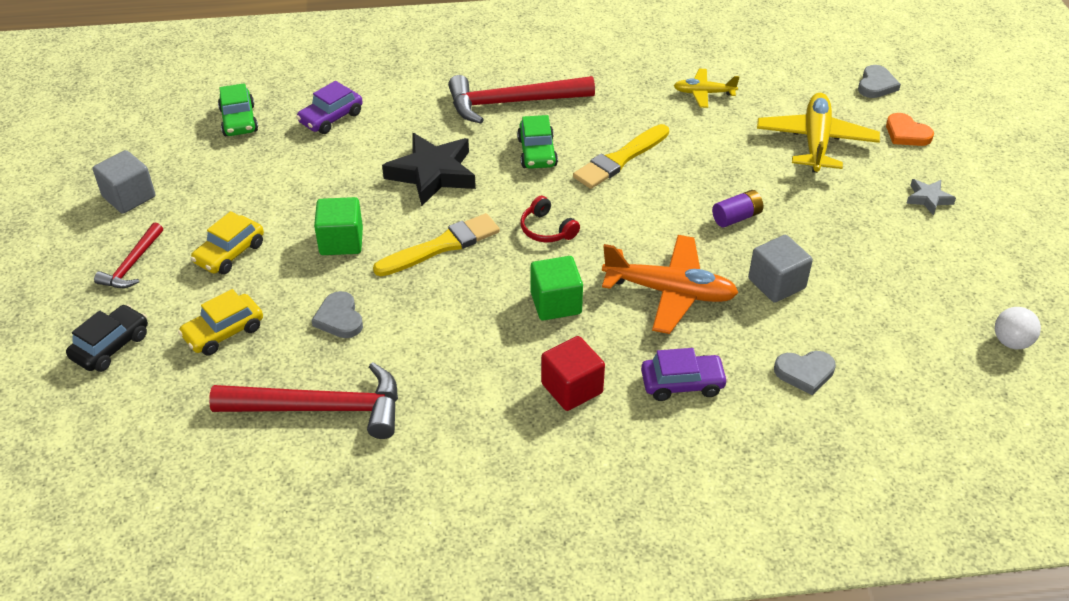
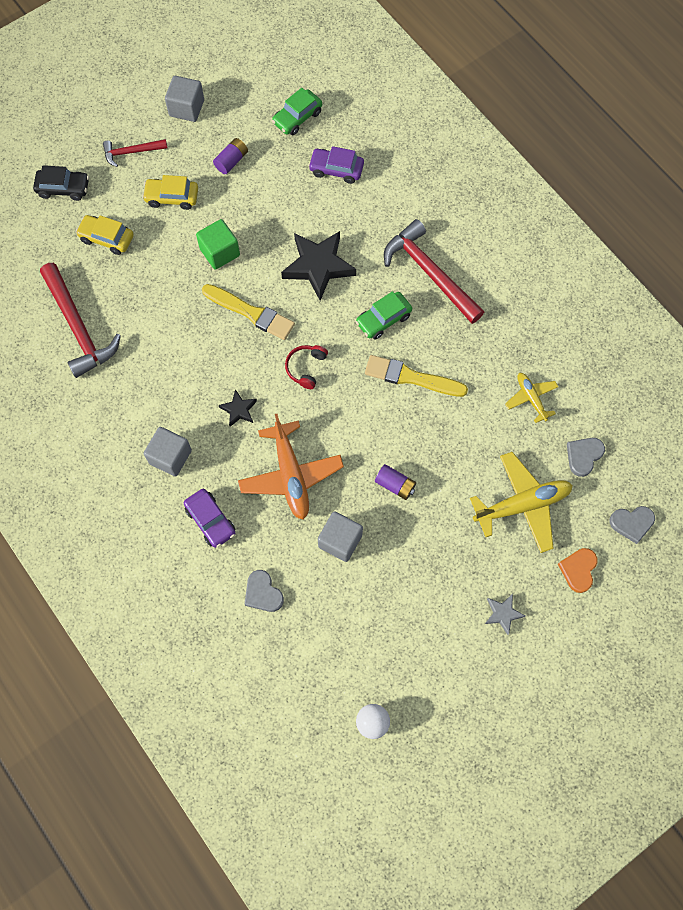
camera: 60 degrees right, 25 degrees up
grey heart [311,291,363,338] -> grey heart moved to [567,438,605,477]
green cube [530,256,583,320] -> black star [219,389,257,427]
red cube [541,336,605,411] -> grey cube [144,427,192,477]
none -> purple battery [213,138,248,174]

